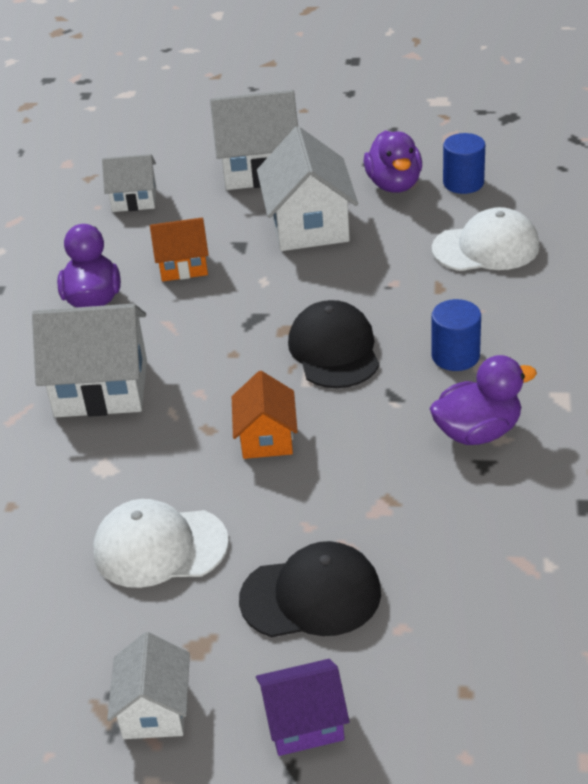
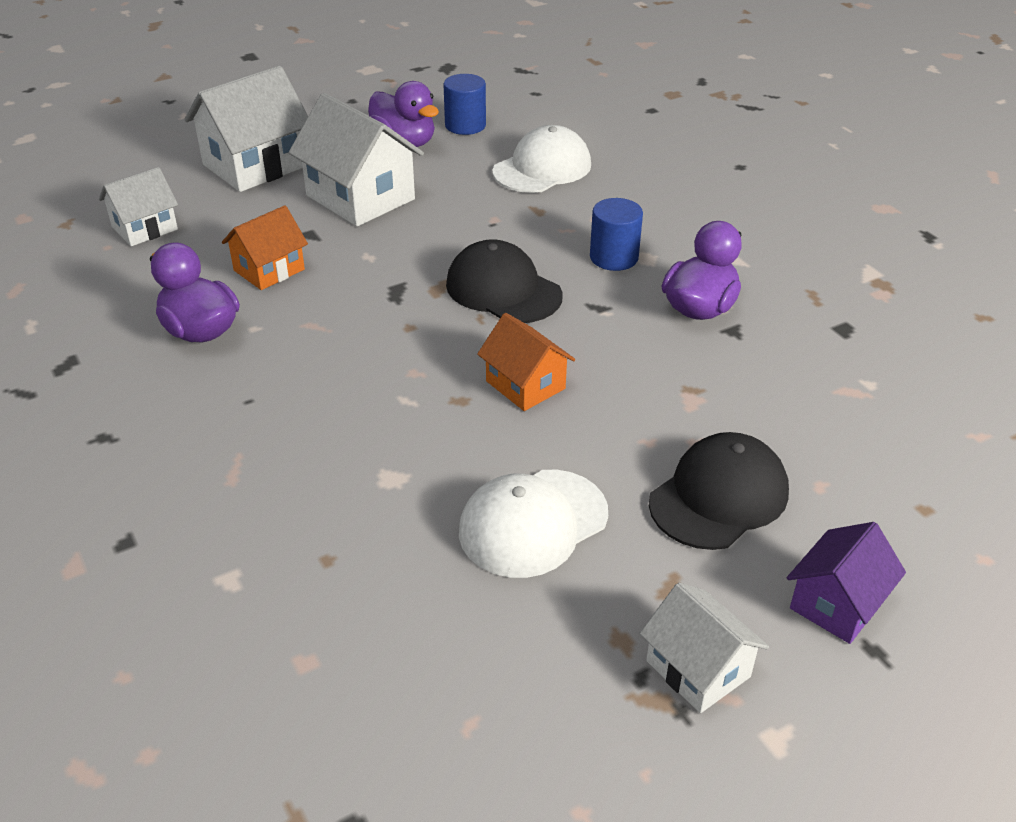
camera: 40 degrees left, 0 degrees up
white house [32,304,147,417] -> none

